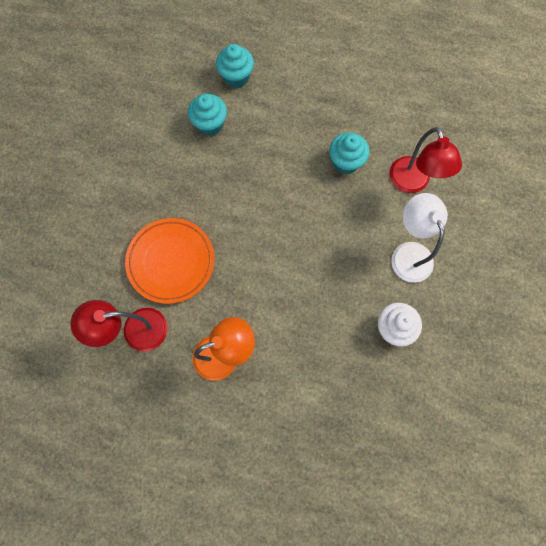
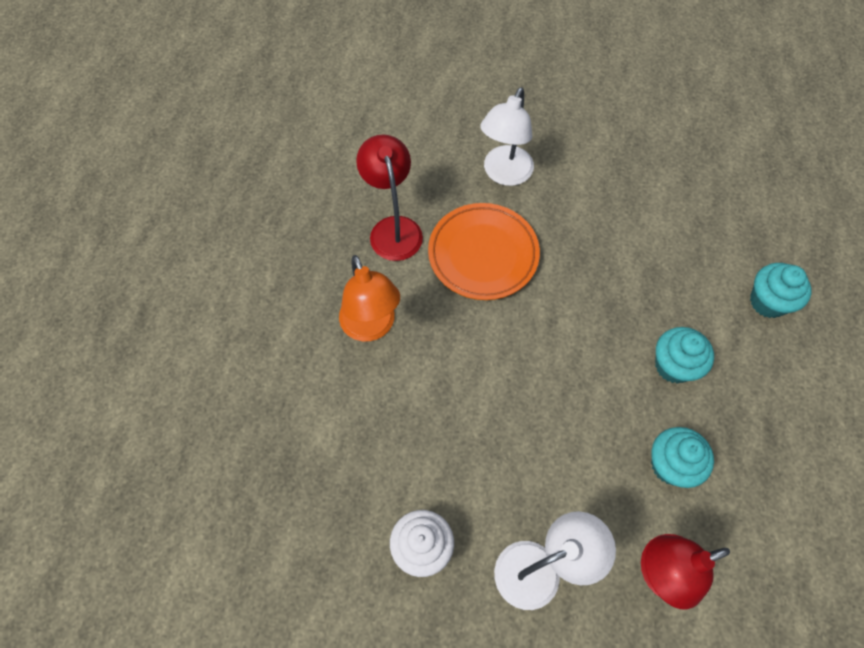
camera: 85 degrees right, 10 degrees down
turquoise cupcake [188,94,227,136] -> turquoise cupcake moved to [655,327,714,384]
none -> white lamp [480,87,534,186]

